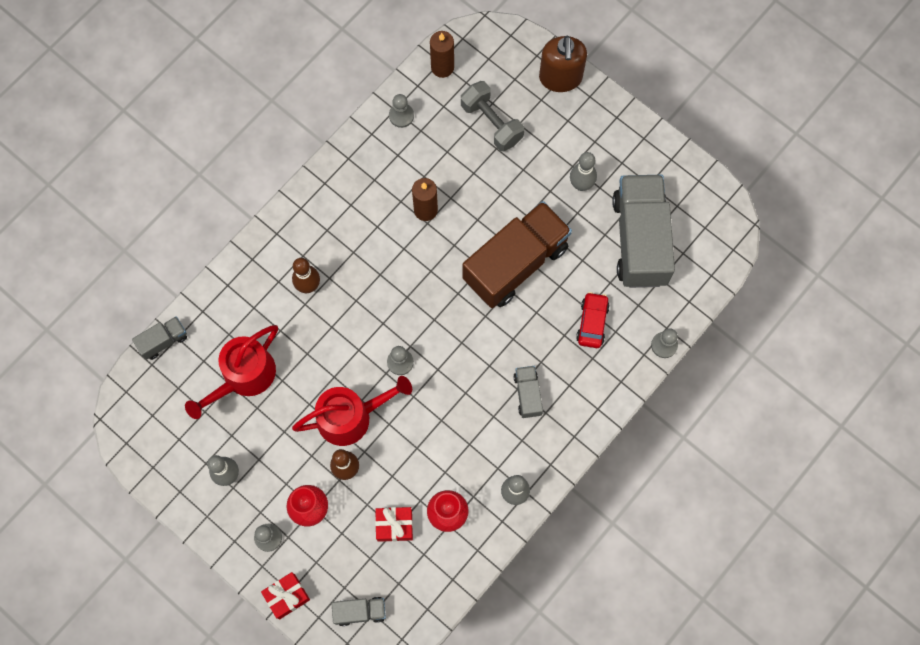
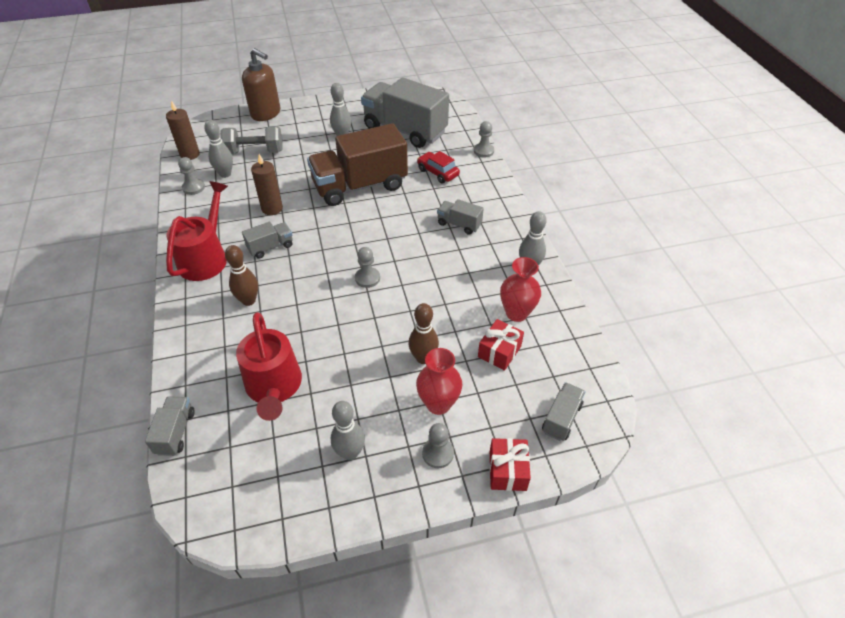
camera: 55 degrees left, 25 degrees down
red watering can [292,376,412,446] -> red watering can moved to [166,181,228,281]
brown truck [462,201,572,308] -> brown truck turned 105 degrees counterclockwise [307,123,408,206]
none -> grey bowling pin [204,120,233,178]
none -> grey truck [242,222,293,259]

